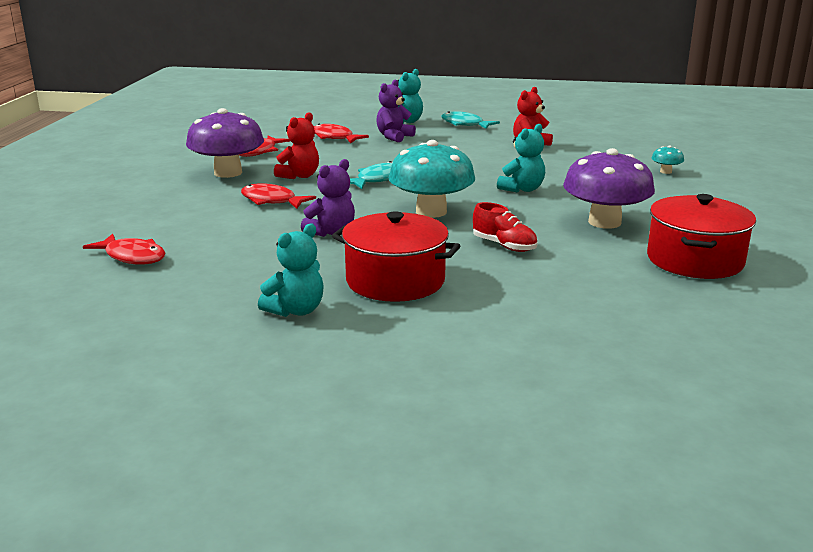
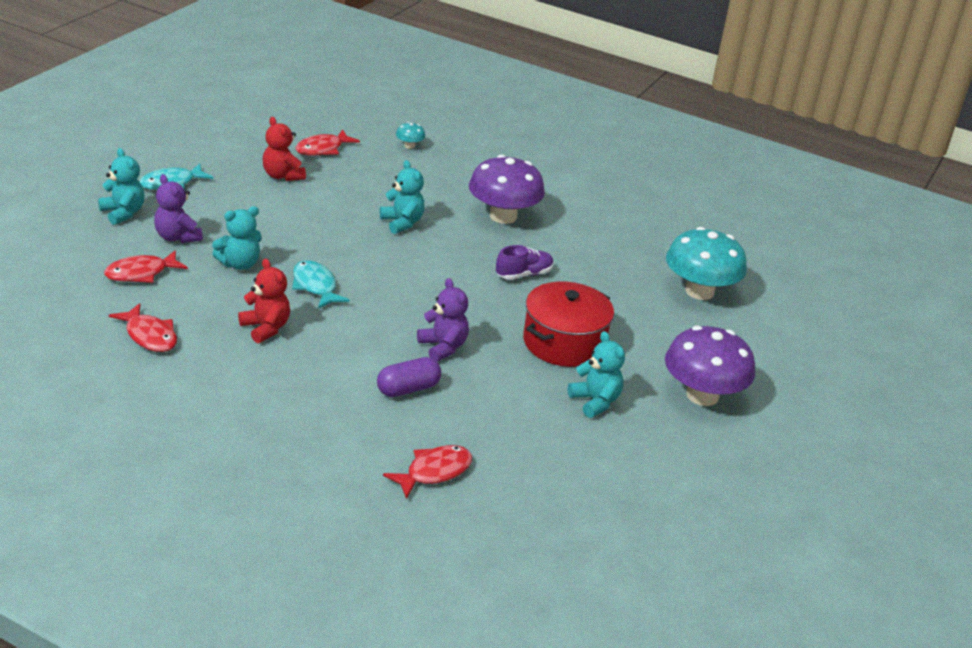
camera: 75 degrees left, 10 degrees up
purple mushroom [186,108,264,178] -> purple mushroom moved to [665,326,755,406]
red fish [241,183,316,209] -> red fish moved to [295,130,360,156]
turquoise mushroom [389,140,475,218] -> turquoise mushroom moved to [666,227,747,300]
red shoe [473,202,538,252] -> purple shoe [496,245,554,280]
red pot [647,194,756,279] -> none
none -> turquoise teddy bear [212,206,262,270]
none -> purple capsule [377,357,441,397]

